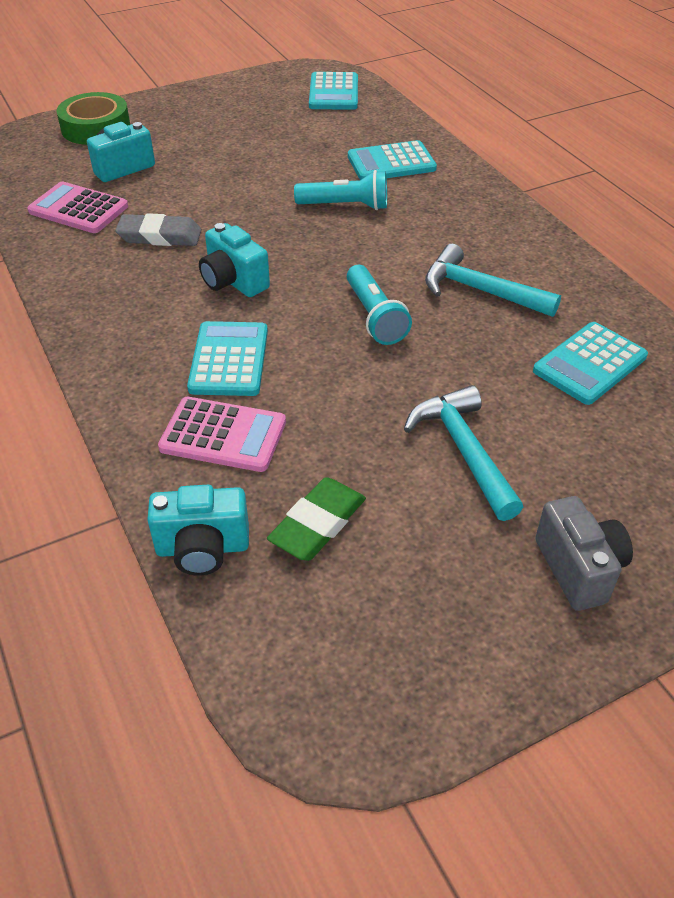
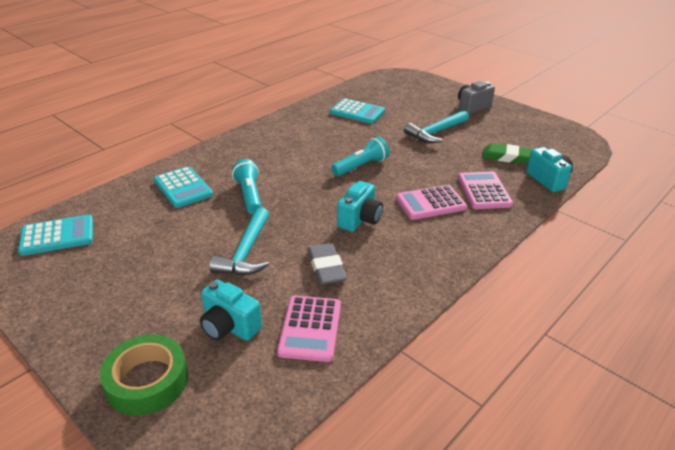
camera: 110 degrees left, 10 degrees down
turquoise calculator [187,321,268,396] -> pink calculator [396,185,467,220]
turquoise hammer [425,244,561,317] -> turquoise hammer moved to [209,207,269,275]

